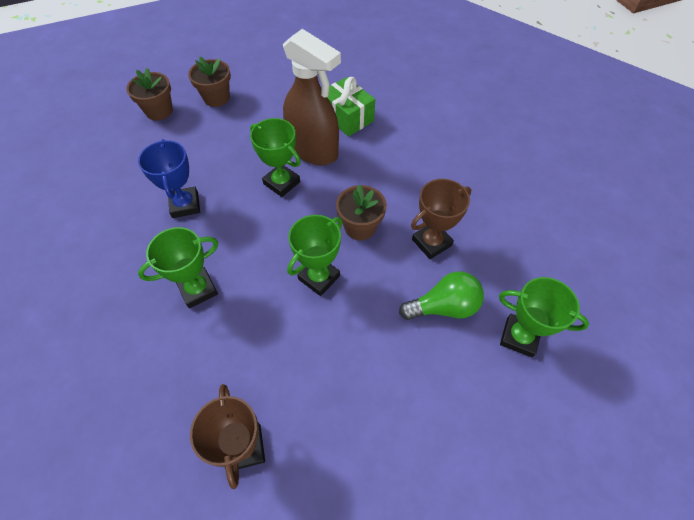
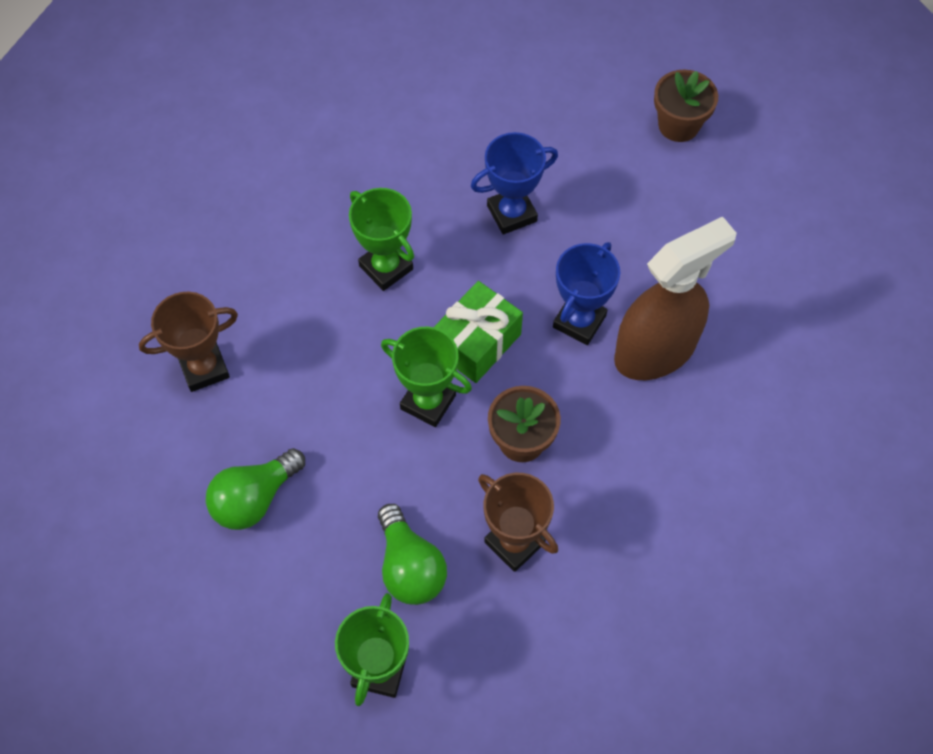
camera: 80 degrees right, 5 degrees up
brown flower pot [188,57,231,107] -> none
green trophy [250,118,301,197] -> blue trophy [553,242,620,345]
brown spray bottle [283,29,341,165] -> brown spray bottle turned 150 degrees counterclockwise [614,216,737,380]
green gift [327,77,375,136] -> green gift moved to [434,281,523,383]
none -> green light bulb [206,448,305,530]

